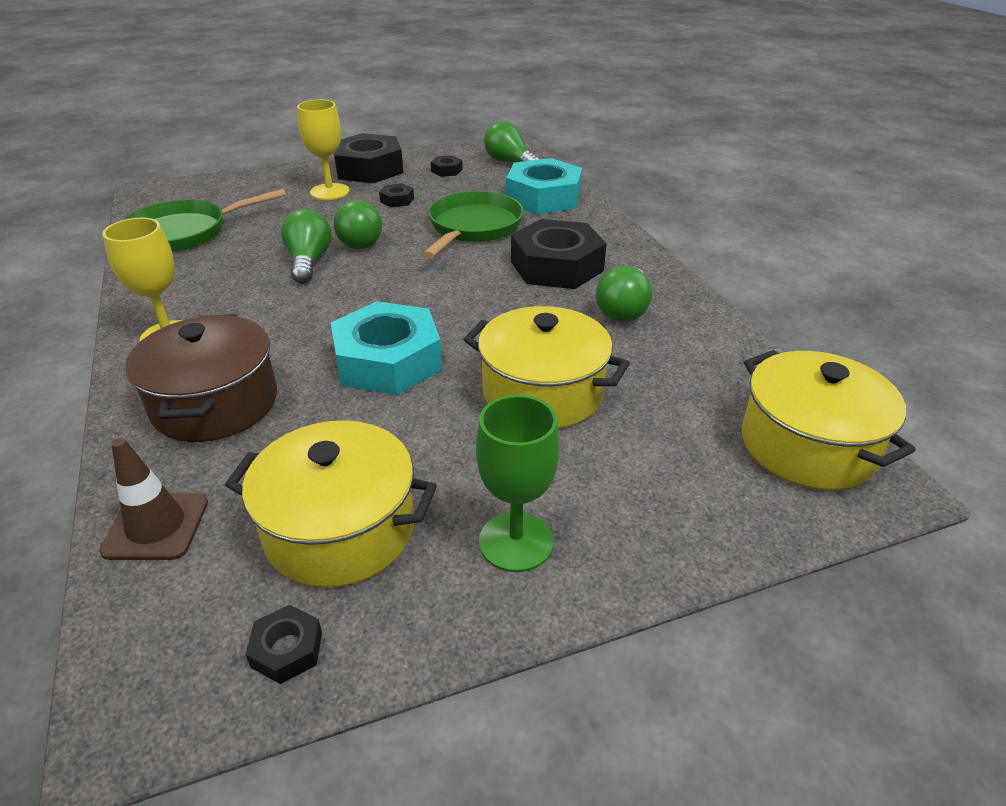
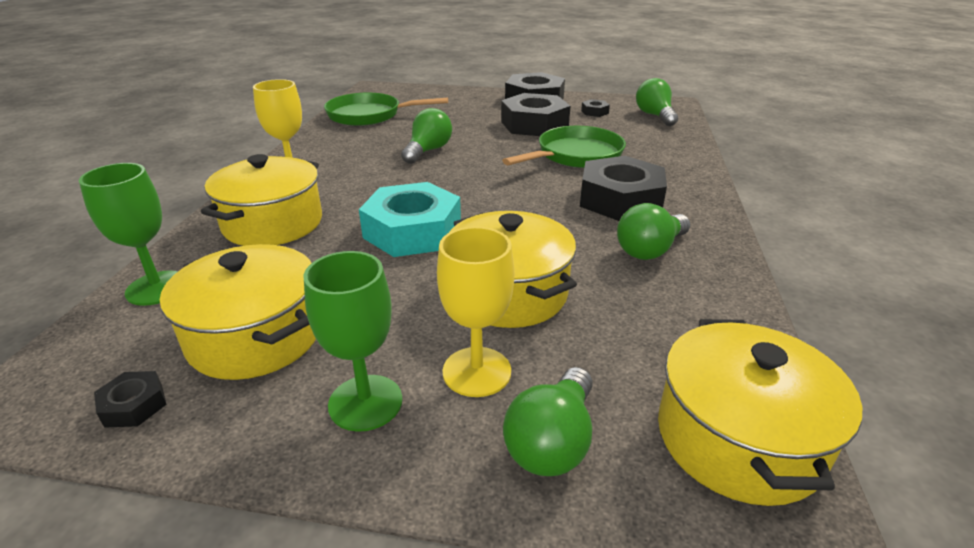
camera: 30 degrees right, 5 degrees down
brown traffic cone [99,438,208,560] -> green goblet [79,163,178,306]
brown pot [126,314,277,442] -> yellow pot [201,154,322,246]
yellow goblet [297,99,350,200] -> yellow goblet moved to [437,227,514,397]
green light bulb [334,200,382,249] -> green light bulb moved to [503,367,593,476]
black nut [379,183,414,208] -> black nut [501,93,570,136], size x2.35
turquoise nut [506,158,582,214] -> none

